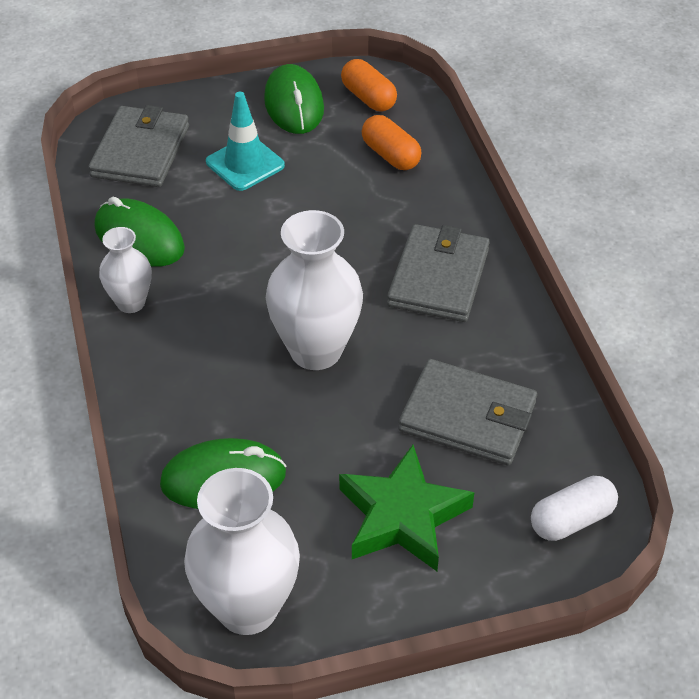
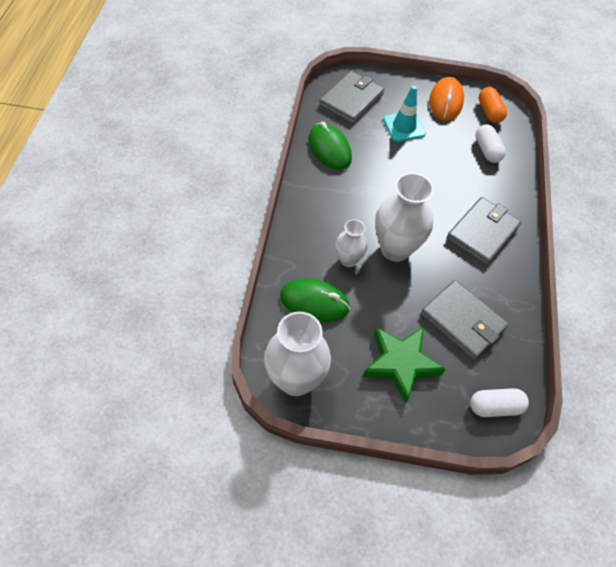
camera: 20 degrees right, 10 degrees up
white vase [99,227,152,313] -> white vase moved to [336,219,368,267]
green mouse [264,64,324,134] -> orange mouse [429,77,464,121]
orange capsule [362,115,422,170] -> white capsule [475,124,506,163]

